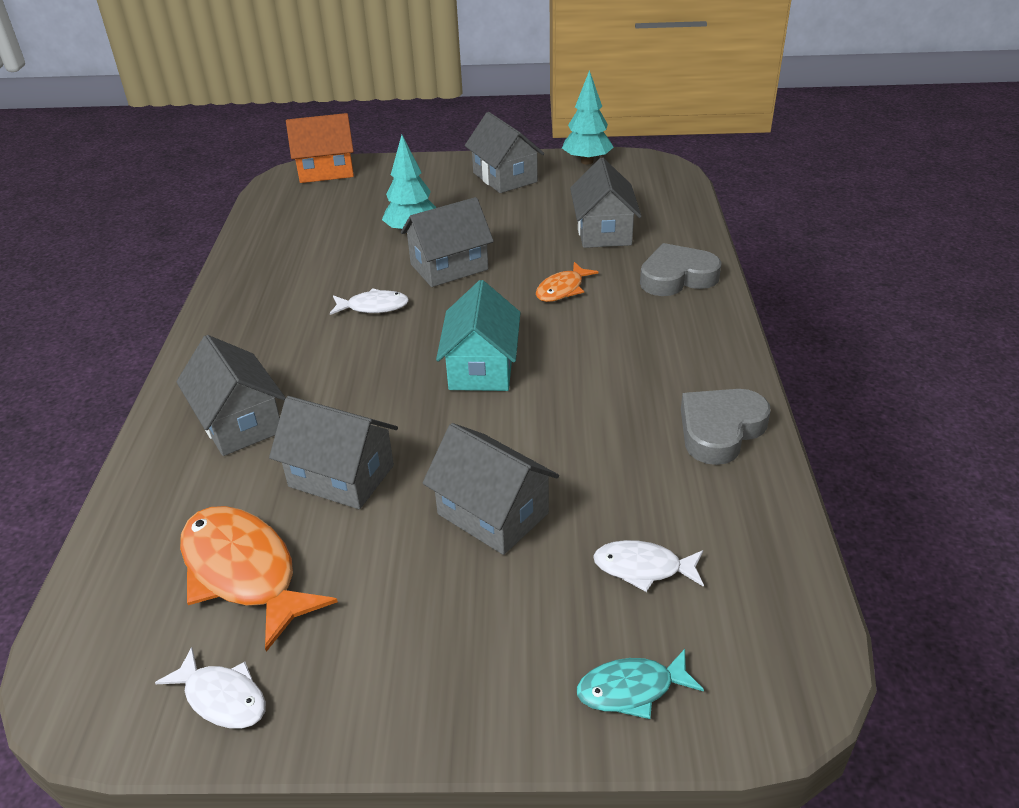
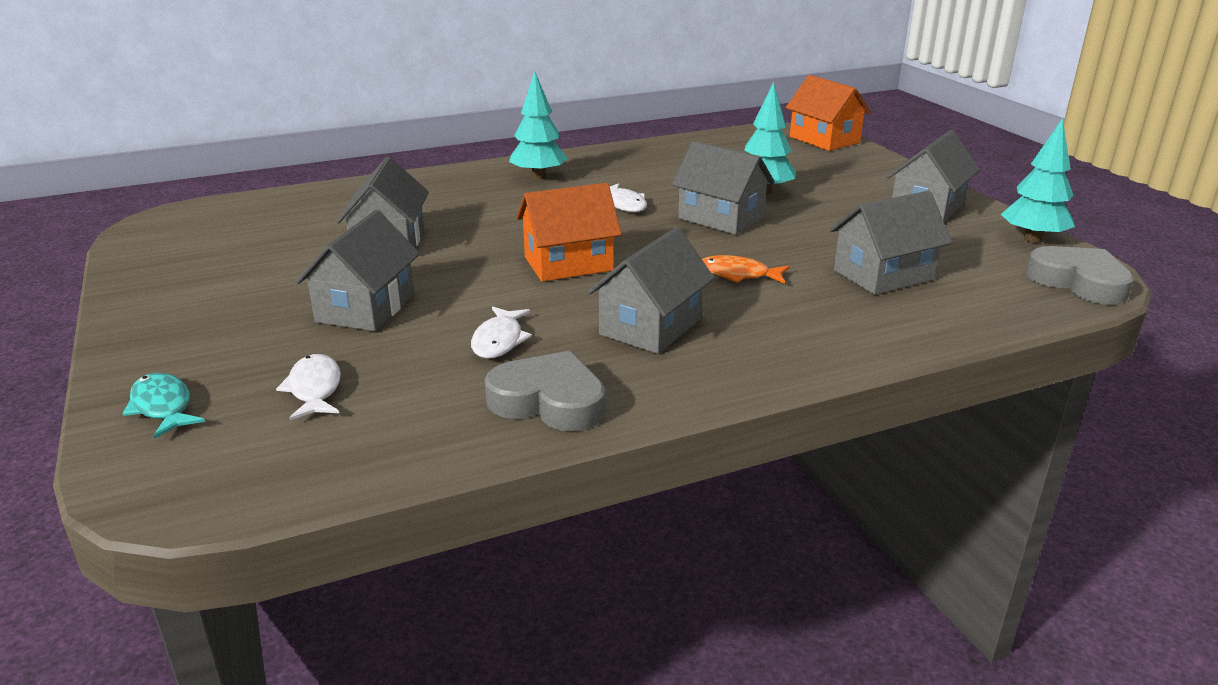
camera: 65 degrees right, 10 degrees down
white fish [155,647,266,729] -> white fish moved to [471,307,532,359]
grey house [176,335,286,456] -> grey house moved to [588,227,714,354]
orange fish [180,506,338,652] -> none
turquoise house [436,280,521,391] -> orange house [516,183,622,282]
grey heart [640,243,722,296] -> grey heart moved to [1026,246,1134,305]
none -> turquoise tree [509,71,568,180]

